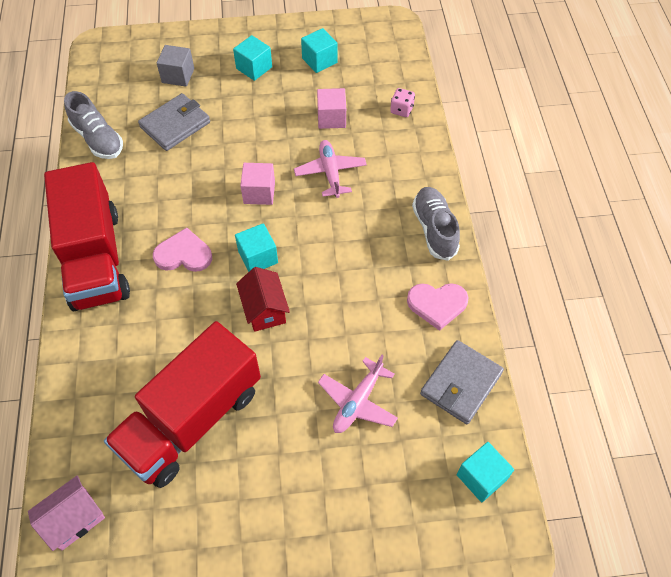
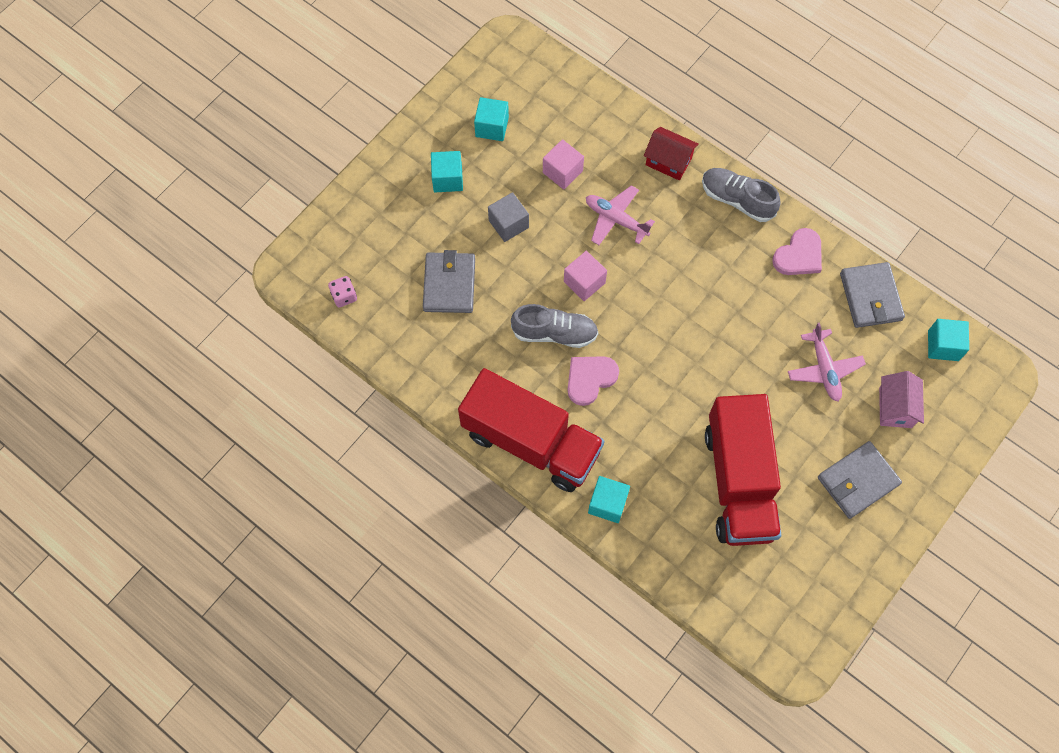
camera: 45 degrees left, 10 degrees up
pink house [28,476,105,551] -> pink house moved to [879,371,924,428]
grey shoe [64,91,123,159] -> grey shoe moved to [511,304,598,348]
grey cube [157,45,194,87] -> grey cube moved to [488,192,529,242]
turquoise cube [235,223,278,272] -> turquoise cube moved to [588,476,630,523]
red house [236,267,290,332] -> red house moved to [644,127,699,181]
pink dice [390,88,415,117] -> pink dice moved to [328,276,357,307]
none -> grey wallet [818,441,902,519]

